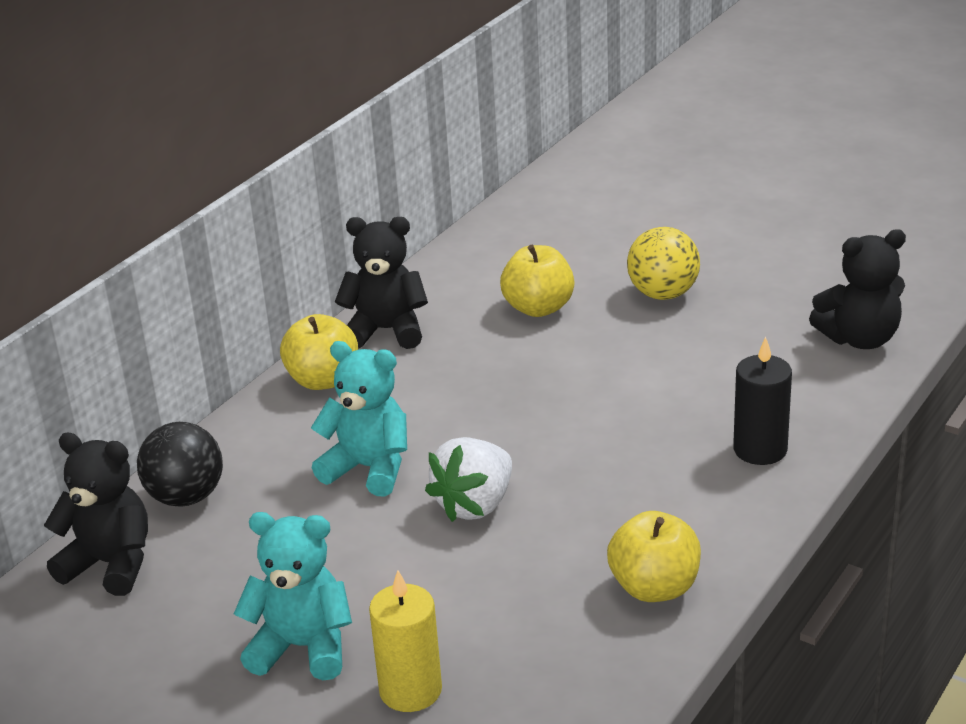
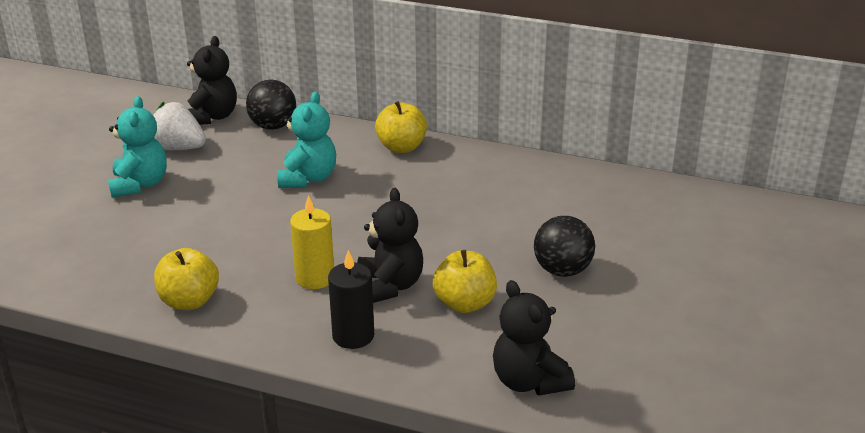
camera: 75 degrees right, 0 degrees up
black teddy bear [335,217,428,349] -> black teddy bear moved to [357,188,423,303]
yellow candle [369,570,442,712] -> yellow candle moved to [290,195,334,289]
white strawberry [425,437,512,522] -> white strawberry moved to [153,102,206,150]
yellow apple [500,245,575,317] -> yellow apple moved to [433,250,497,313]
yellow ball [627,227,700,300] -> black ball [534,216,595,277]

